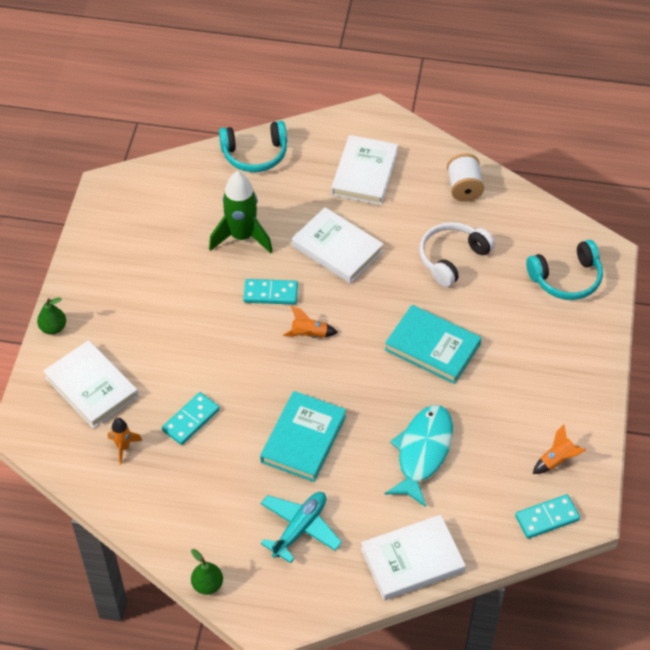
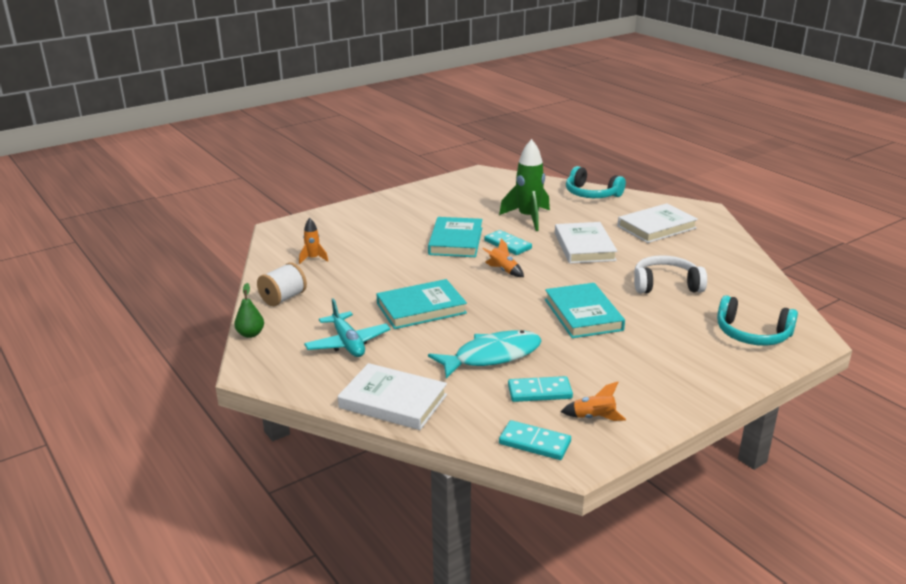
camera: 45 degrees right, 25 degrees down
green pear [37,298,66,335] -> none
white book [43,340,139,429] -> none
turquoise domino [162,392,220,445] -> turquoise domino moved to [508,376,573,402]
turquoise plane [261,492,342,563] -> turquoise plane turned 75 degrees clockwise [304,298,391,357]
white spool [447,153,484,202] -> white spool moved to [257,262,307,306]
none -> turquoise book [428,217,482,257]

